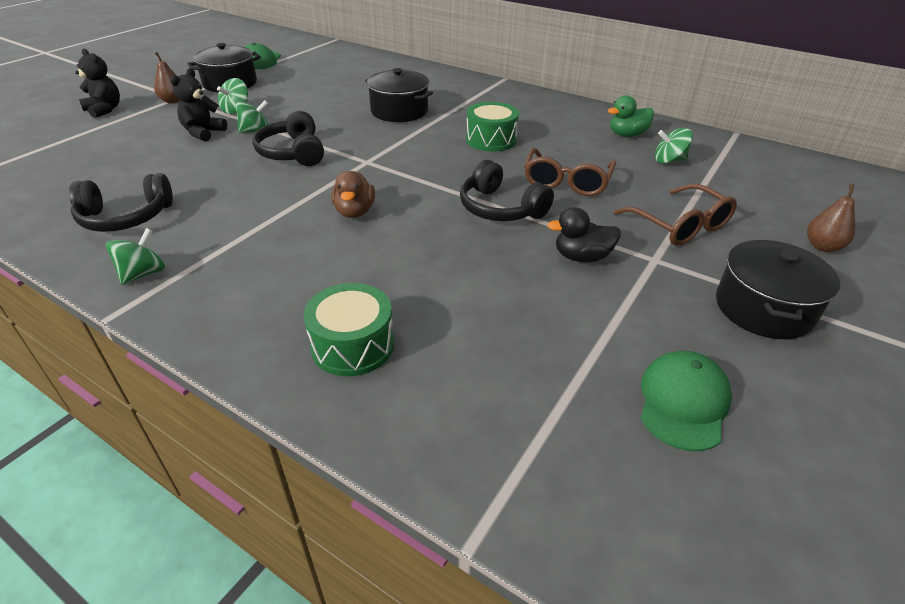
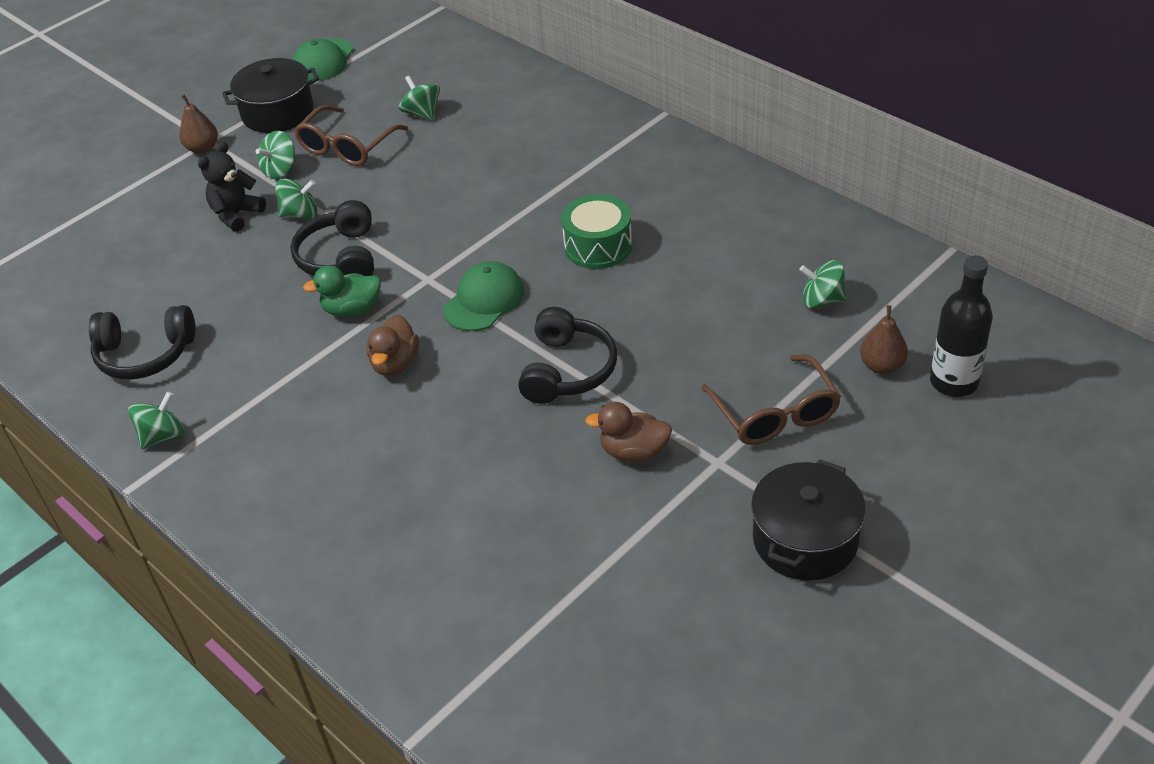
camera: 15 degrees right, 5 degrees up
black teddy bear [75,49,120,118] -> none
green drum [304,283,394,376] -> none
black pot [365,68,433,122] -> none
black headphones [460,160,554,221] -> black headphones turned 135 degrees counterclockwise [518,307,617,404]
brown glasses [524,148,616,196] -> brown glasses moved to [294,105,408,166]
black duck [547,207,621,262] -> brown duck [585,402,672,462]
green duck [608,95,654,137] -> green duck moved to [303,265,381,317]
green cap [641,351,732,451] -> green cap moved to [443,261,524,331]
brown pear [807,184,855,252] -> brown pear moved to [860,305,908,374]
none -> green spinning top [399,75,440,121]
none -> black bottle [930,256,993,397]

